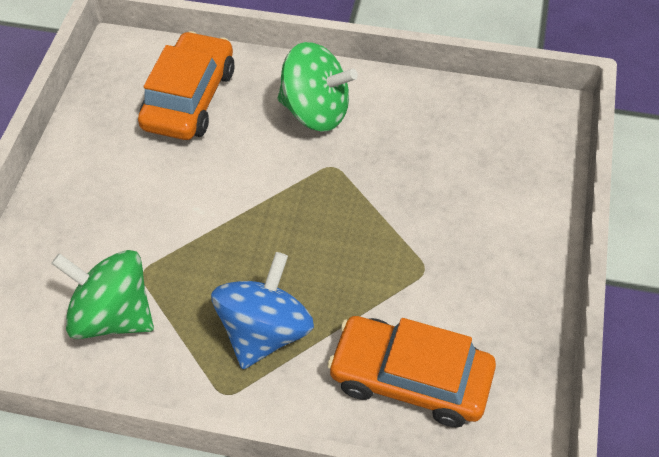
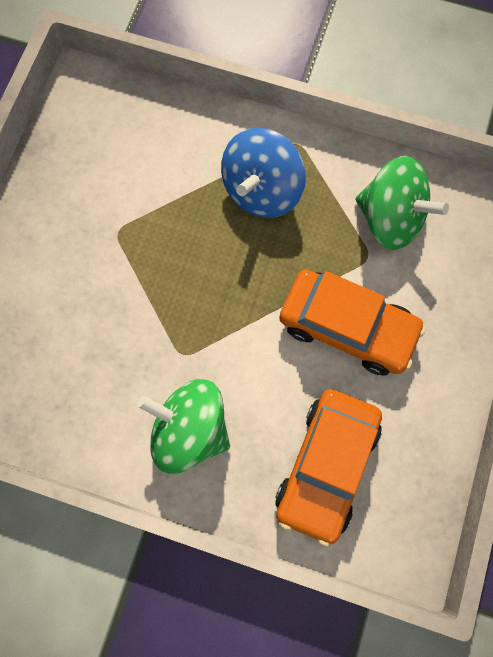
camera: 175 degrees left, 20 degrees up
orange car [327,316,496,427] -> orange car moved to [279,270,426,376]

